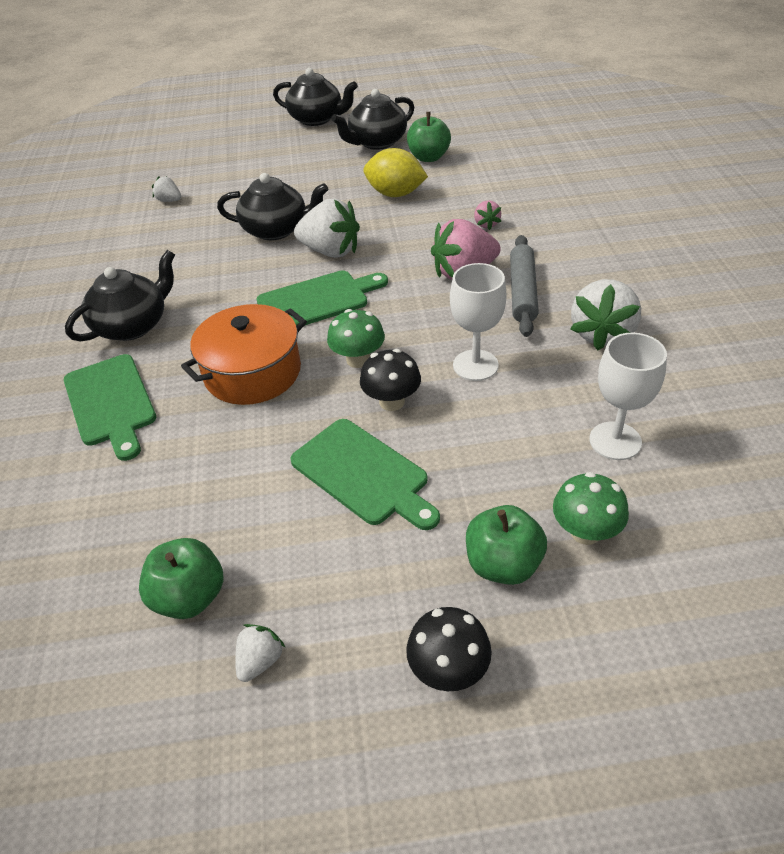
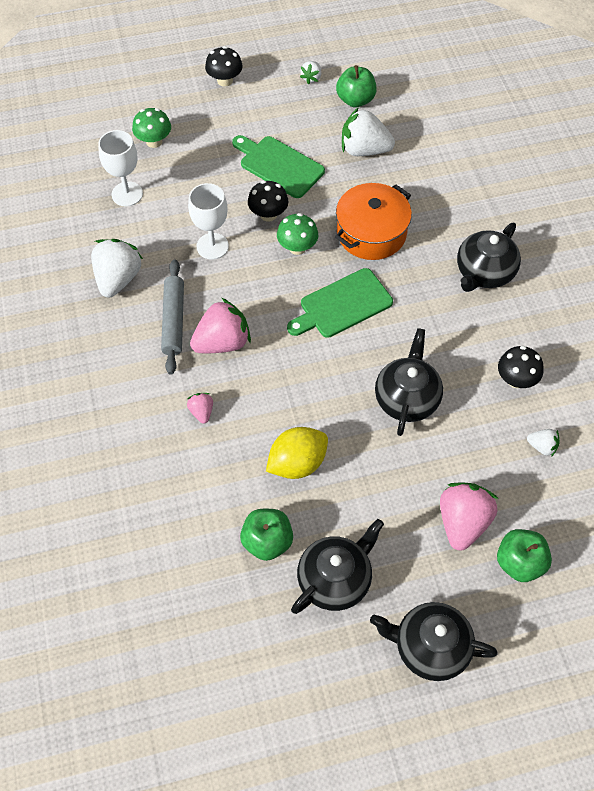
camera: 170 degrees right, 15 degrees up
green cutting board [64,354,156,461] -> none
black teapot [217,173,328,240] -> black teapot turned 105 degrees clockwise [375,328,443,436]
white strawberry [294,199,360,258] -> white strawberry moved to [342,107,395,156]
yellow lemon [363,148,428,197] -> yellow lemon turned 45 degrees counterclockwise [266,427,328,479]
green apple [466,505,547,585] -> green apple moved to [497,529,552,582]
none -> pink strawberry [440,482,499,551]
none -> black mushroom [498,346,544,388]

